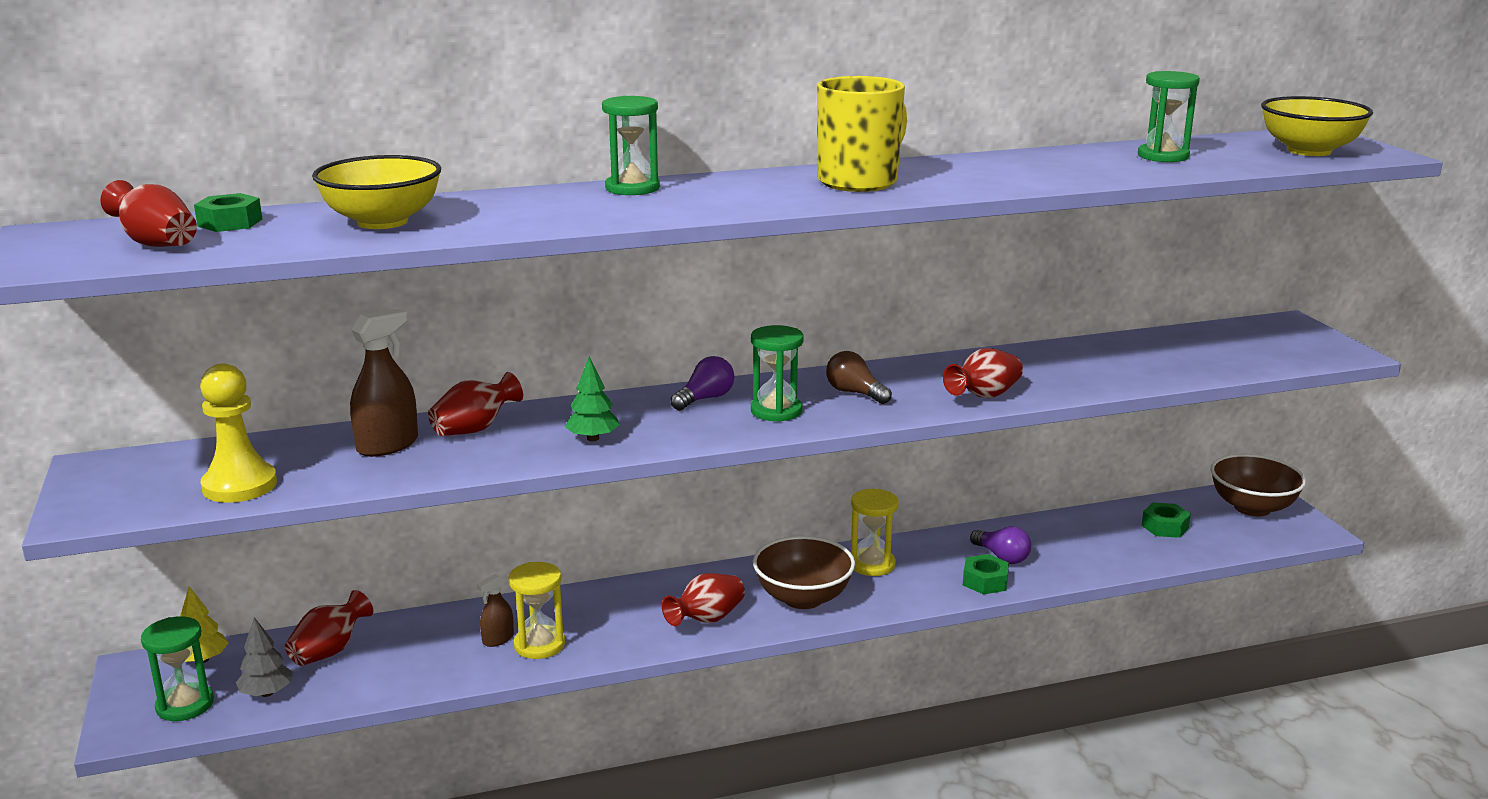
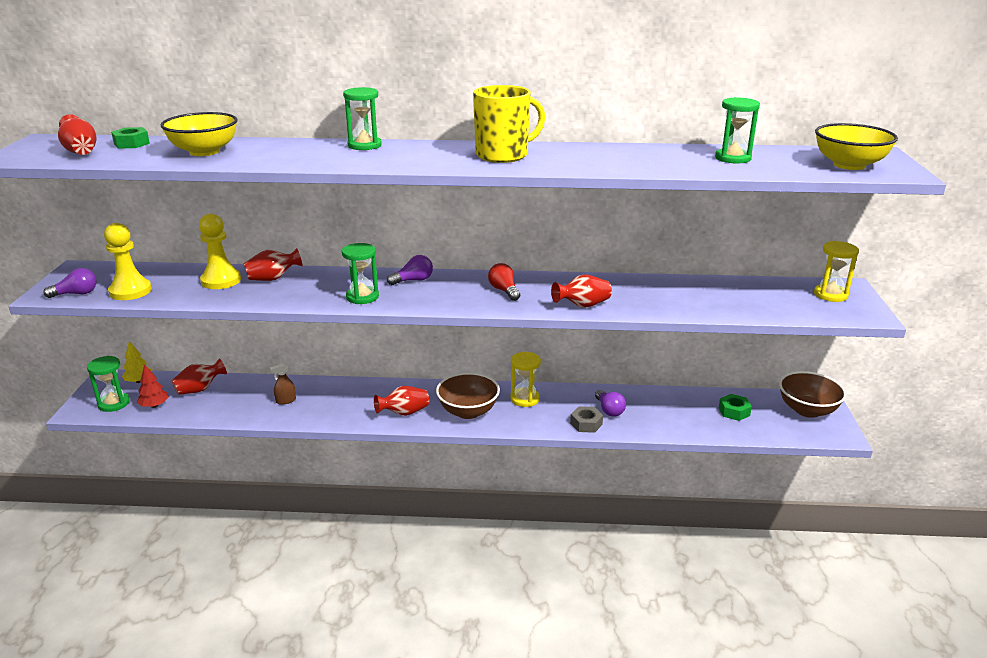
camera: 20 degrees right, 5 degrees up
grey tree [236,617,293,697] -> red tree [137,364,169,408]
brown spray bottle [350,308,418,457] -> yellow pawn [199,214,241,289]
yellow hourglass [508,562,565,659] -> yellow hourglass moved to [814,241,859,302]
green tree [565,356,620,441] -> none
green hourglass [751,325,804,422] -> green hourglass moved to [342,243,379,304]
brown light bulb [826,351,892,404] -> red light bulb [488,263,520,301]
green nut [963,554,1009,594] -> grey nut [570,406,603,433]
none -> purple light bulb [43,268,96,298]

